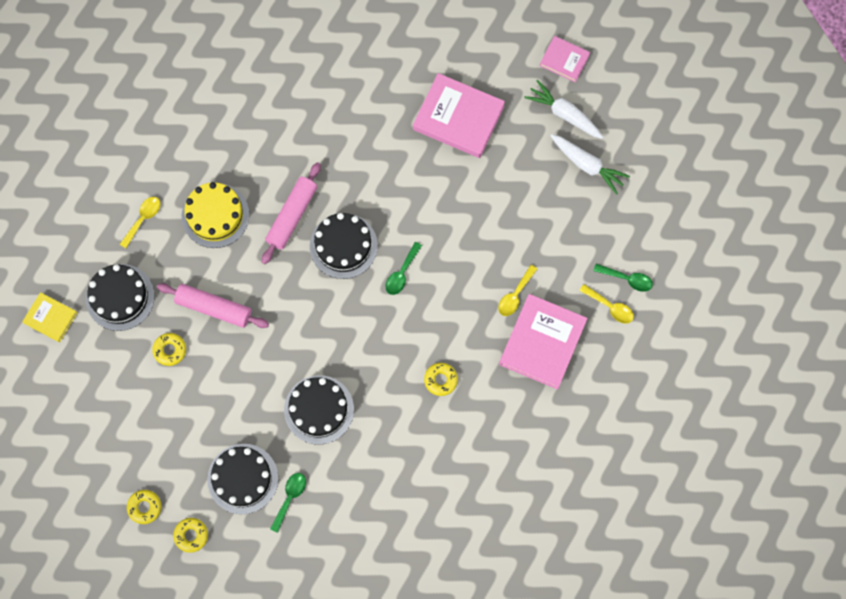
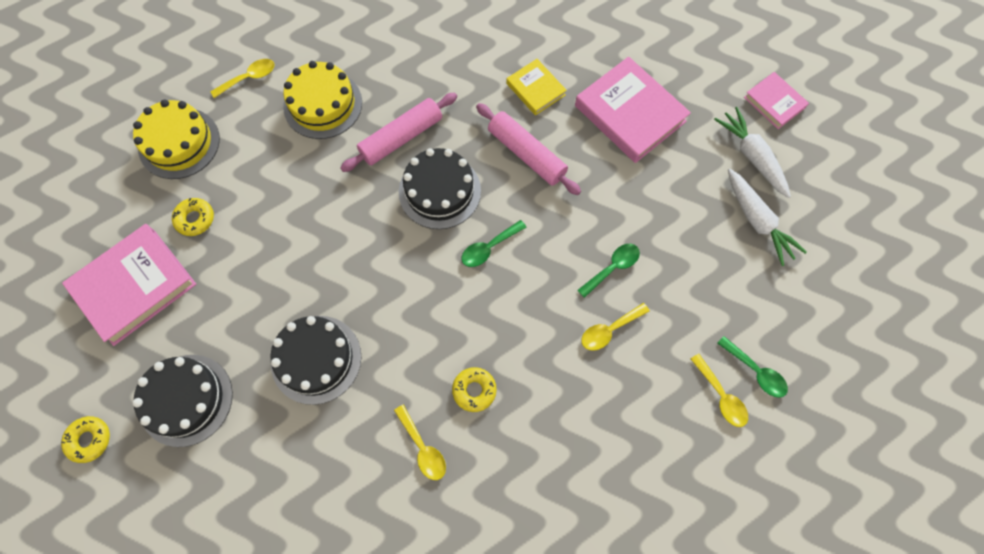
camera: 25 degrees right, 5 degrees down
yellow book [22,292,77,342] -> yellow book moved to [506,59,567,115]
black cake [86,264,155,331] -> yellow cake [133,99,220,179]
yellow donut [127,490,161,524] -> none
pink rolling pin [157,283,269,328] -> pink rolling pin moved to [476,103,581,195]
green spoon [270,473,306,533] -> green spoon moved to [577,244,640,298]
pink book [499,294,588,390] -> pink book moved to [62,224,196,346]
none -> yellow spoon [394,404,446,480]

